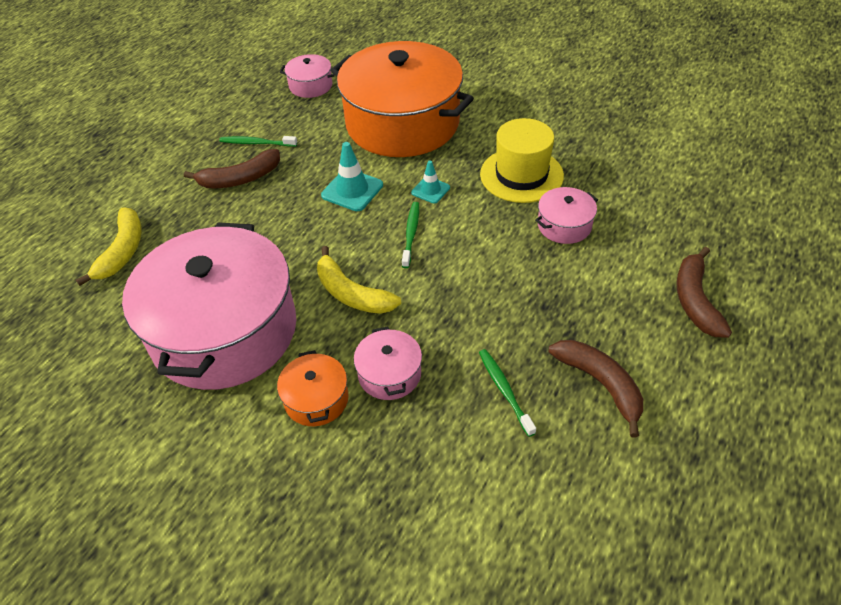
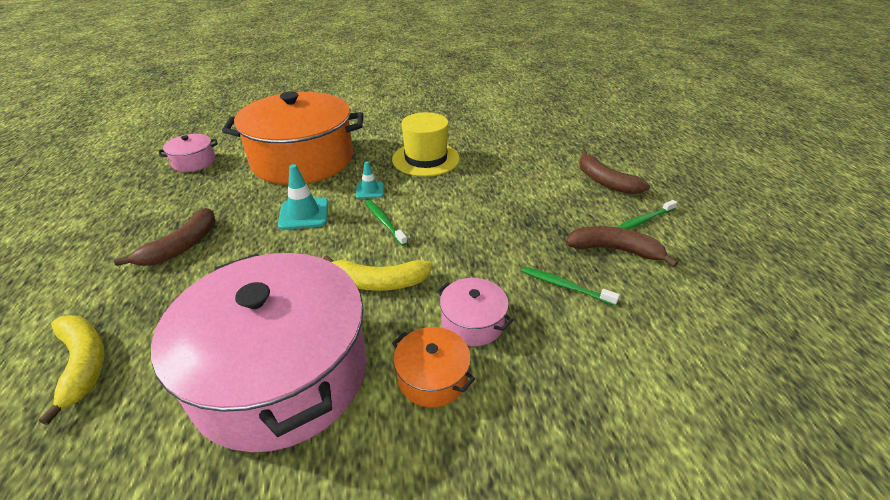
camera: 40 degrees left, 10 degrees down
green toothbrush [219,136,297,147] -> green toothbrush moved to [617,200,677,229]
pink pot [535,187,598,244] -> none

